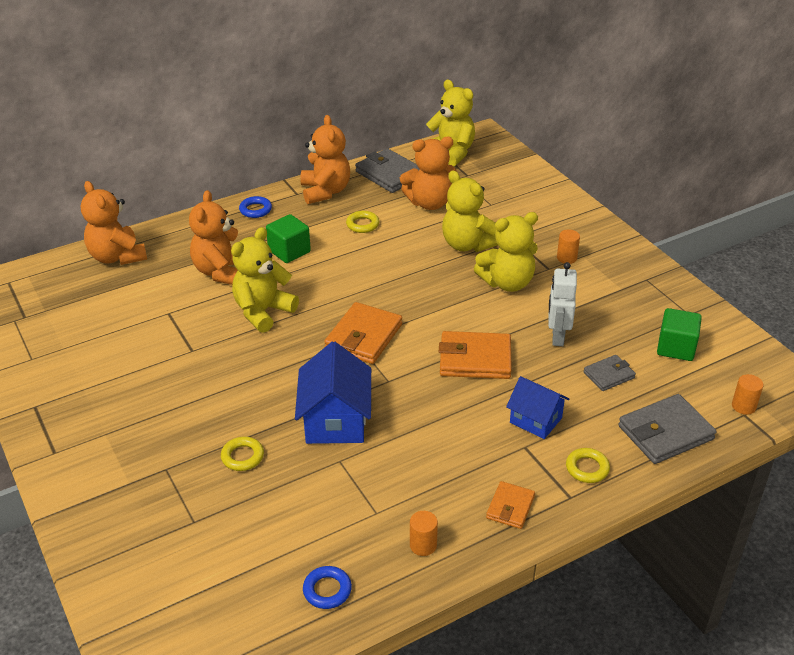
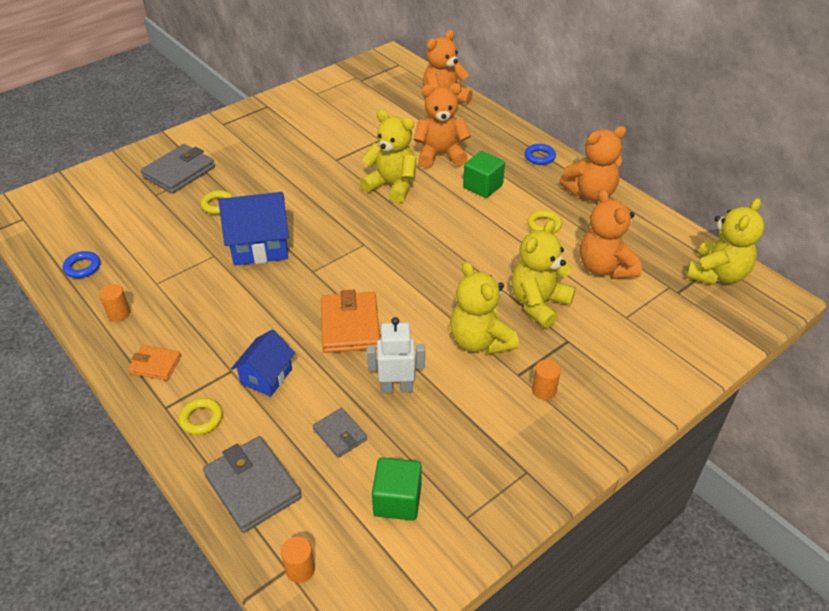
camera: 80 degrees right, 5 degrees up
orange wallet [324,302,402,364] -> none
grey wallet [355,148,420,193] -> grey wallet moved to [141,144,215,194]

